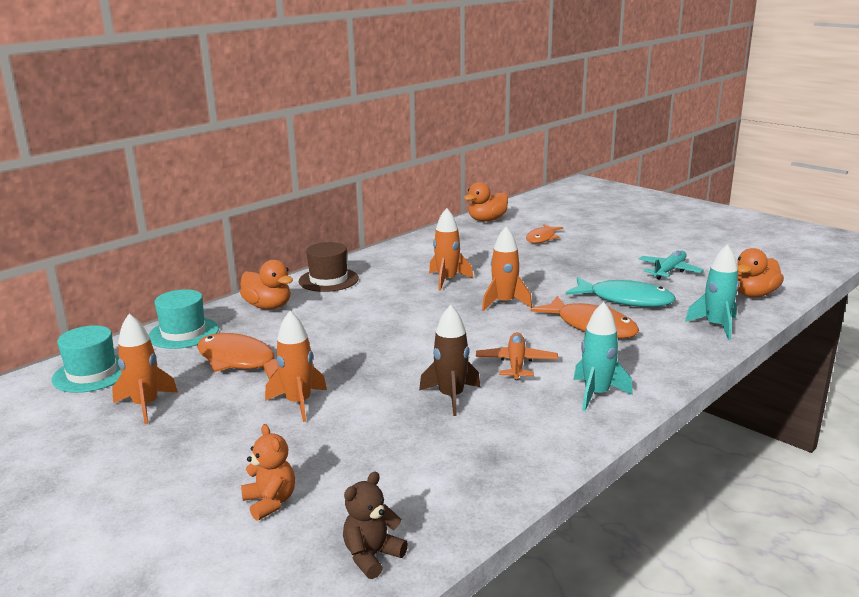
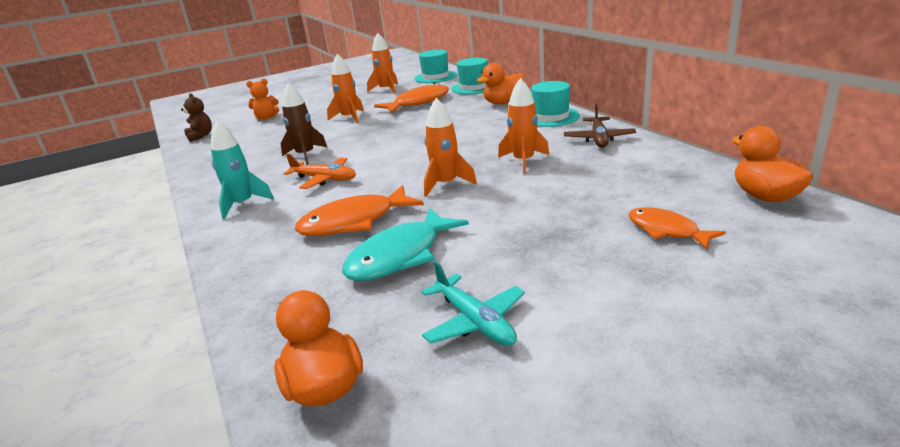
camera: 110 degrees right, 5 degrees up
brown hat [299,242,359,292] -> turquoise hat [531,81,580,127]
turquoise rocket [685,244,739,340] -> none
none -> brown plane [564,104,636,148]

